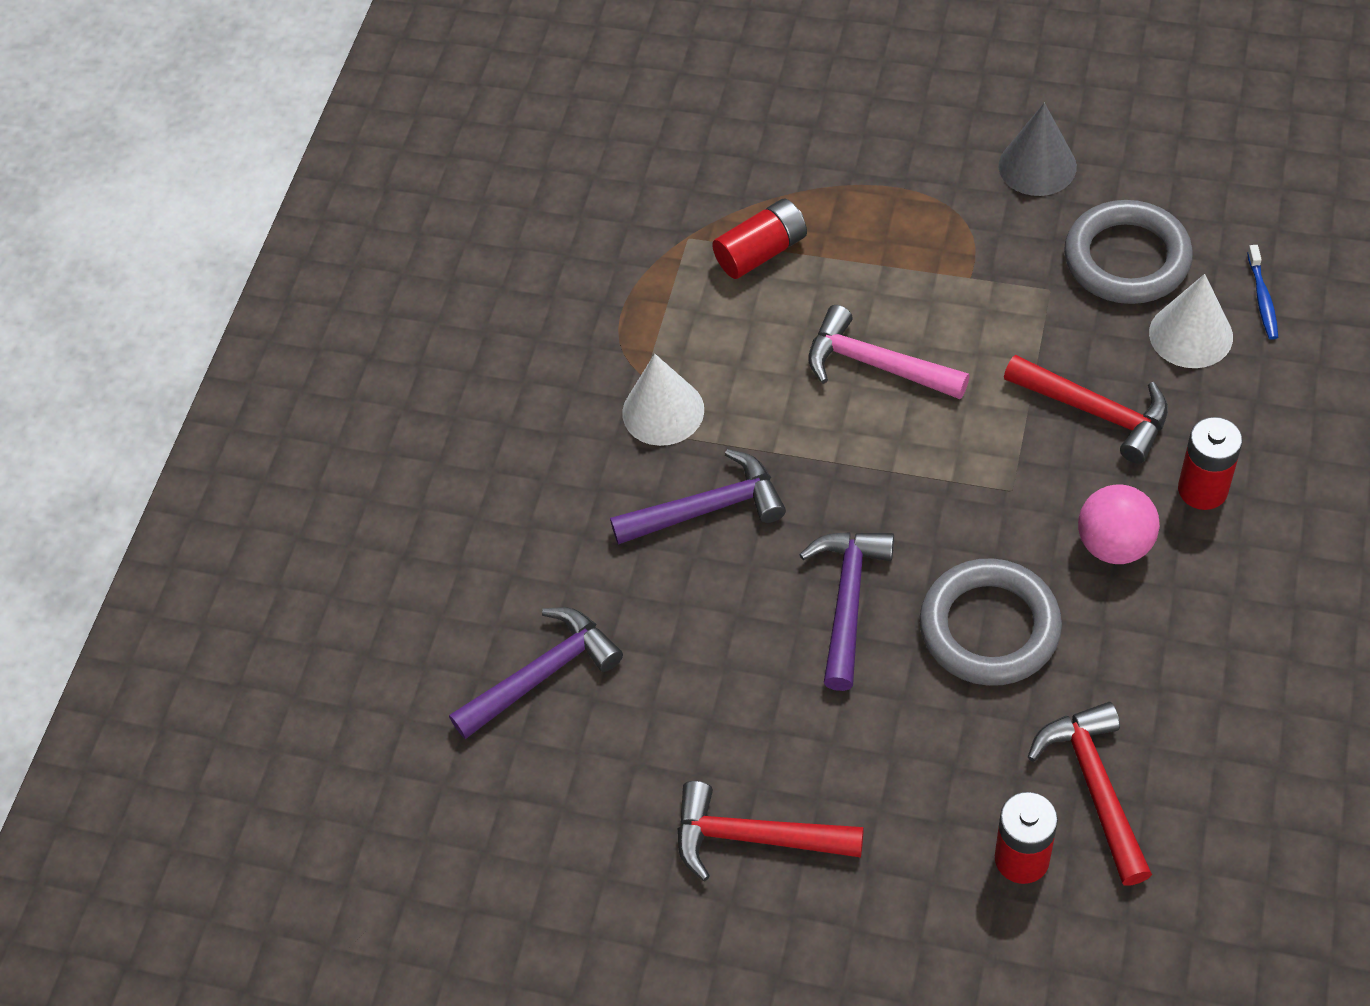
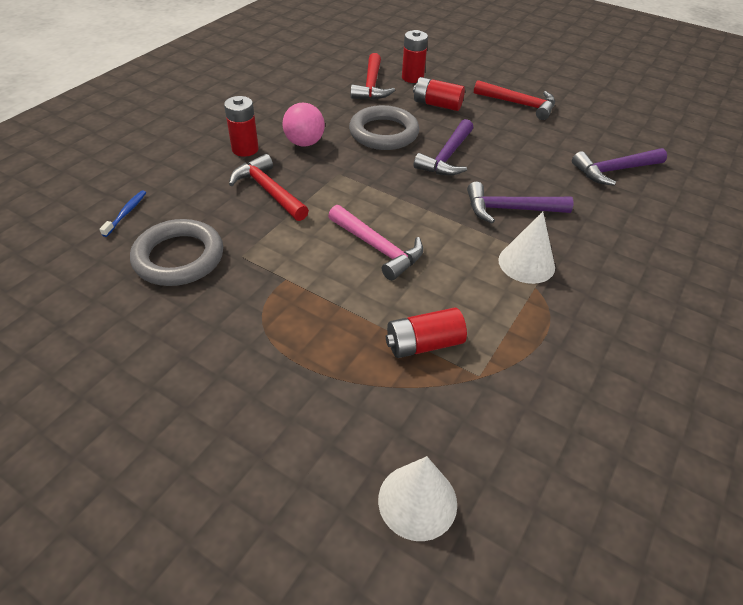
camera: 170 degrees left, 10 degrees down
grey cone [999,103,1077,196] -> none
white cone [1149,274,1233,368] -> white cone moved to [378,456,457,541]
none -> red battery [413,77,465,111]

